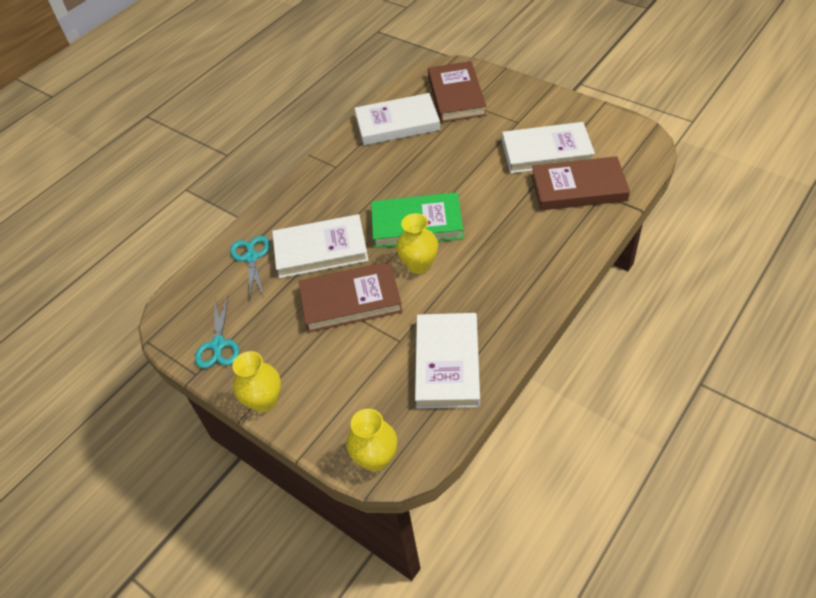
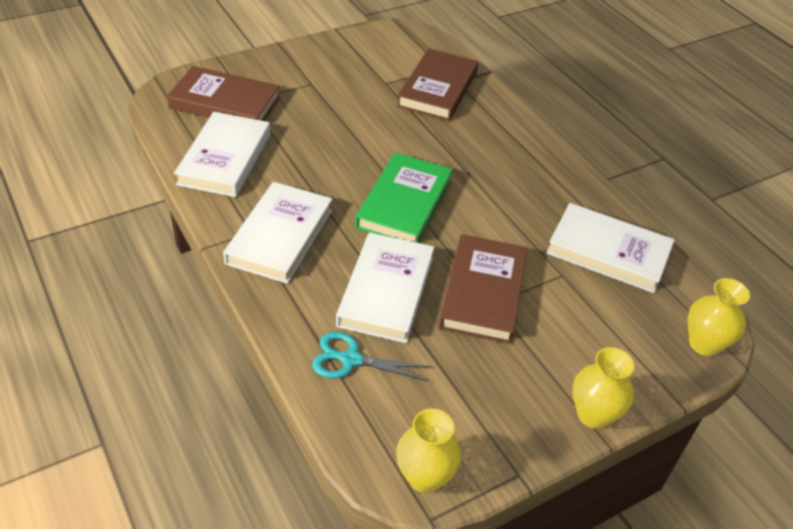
camera: 75 degrees left, 5 degrees down
turquoise scissors [195,297,239,369] -> none
yellow vase [396,213,438,274] -> yellow vase moved to [396,408,461,493]
white book [502,122,595,173] -> white book moved to [223,182,332,284]

